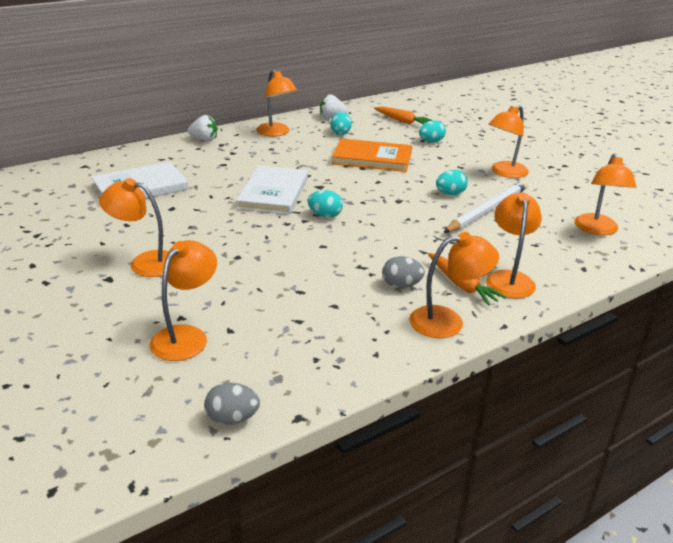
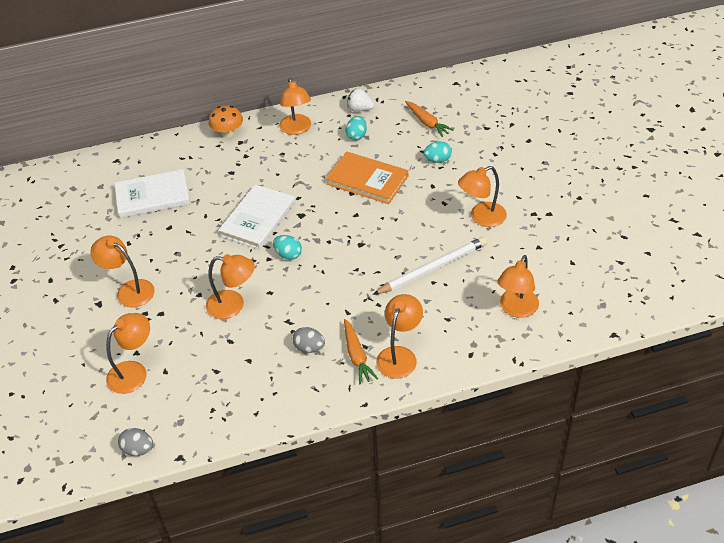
camera: 20 degrees right, 15 degrees up
white strawberry [187,115,218,141] -> orange mushroom [209,105,243,138]
orange lamp [409,232,499,338] -> orange lamp moved to [206,254,255,319]
turquoise egg [436,170,468,195] -> none

